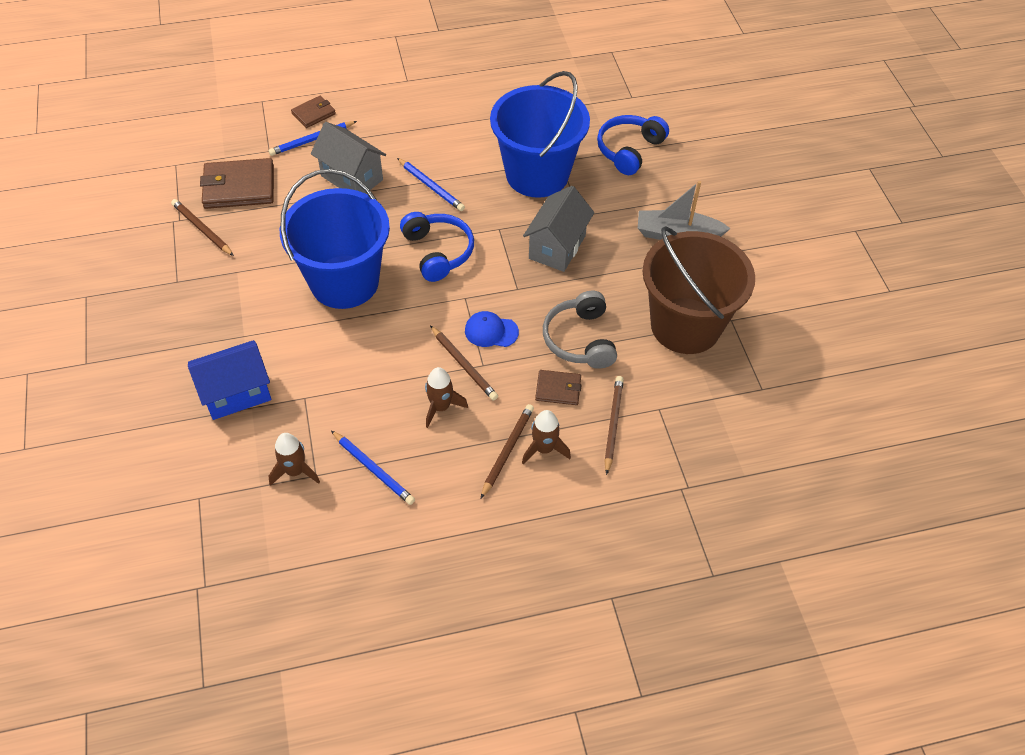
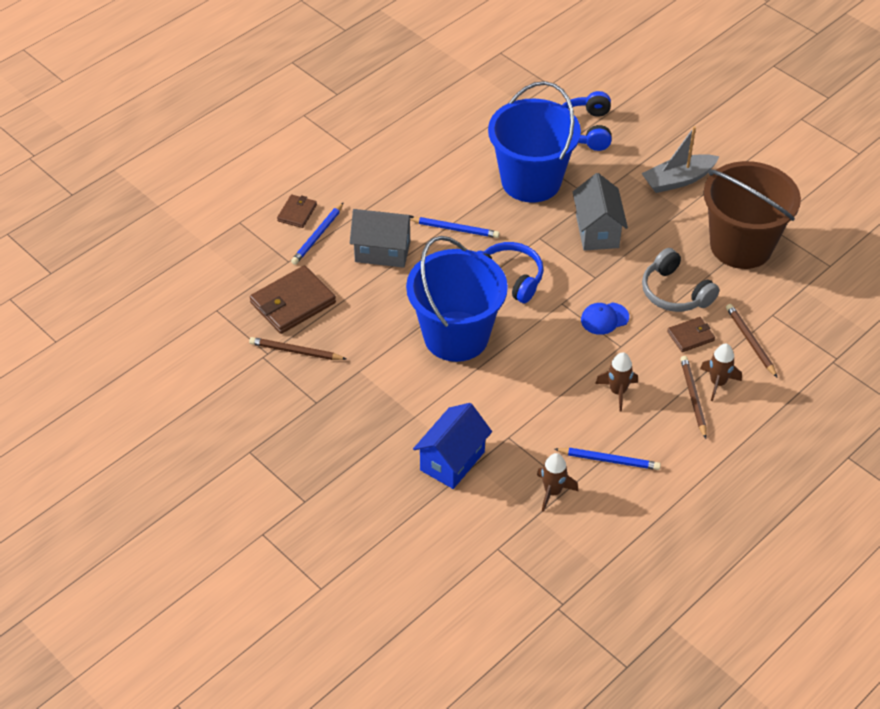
camera: 30 degrees left, 5 degrees down
brown pencil [430,325,498,400] -> none

